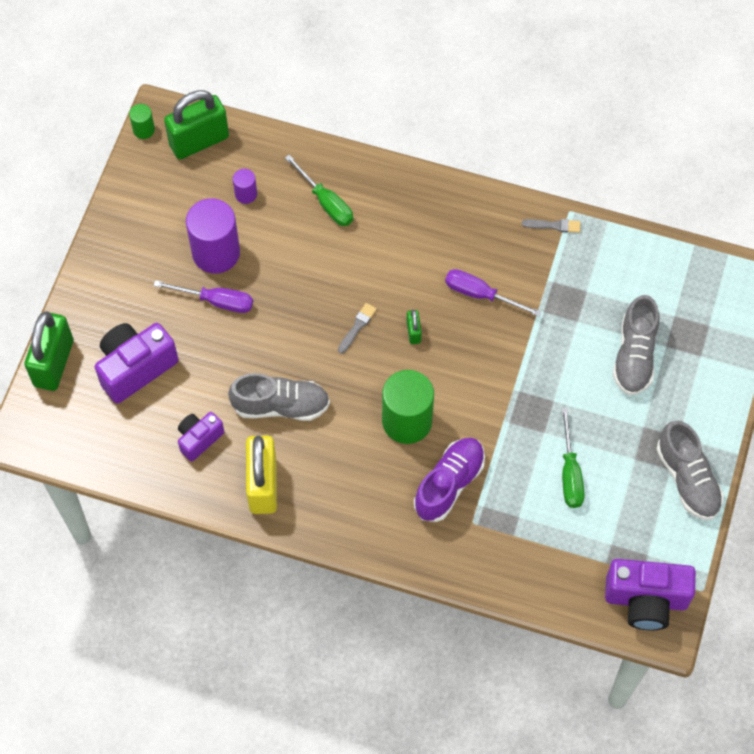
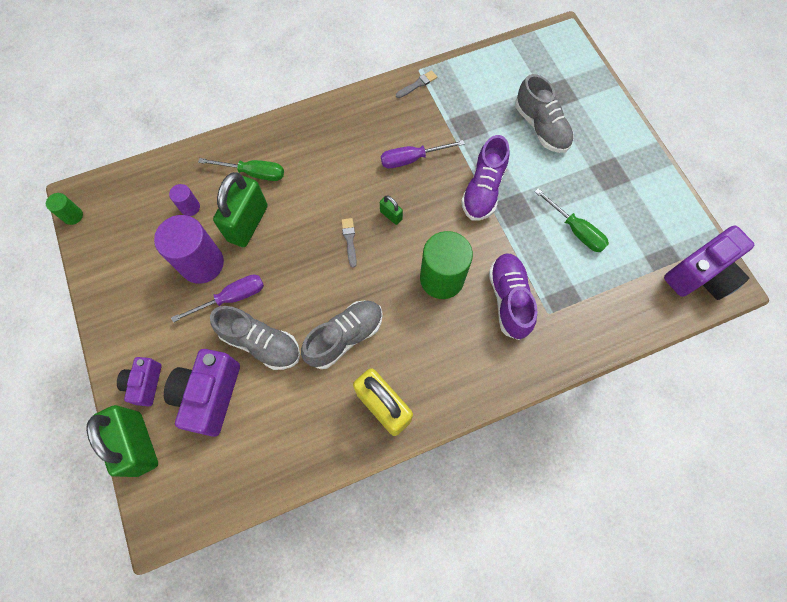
camera: 40 degrees left, 5 degrees up
green padlock [164,90,229,159] -> green padlock moved to [213,172,268,247]
purple camera [178,412,224,462] -> purple camera moved to [117,357,162,406]
grey shoe [656,420,724,520] -> grey shoe moved to [210,306,300,370]
none -> purple shoe [461,135,510,221]

